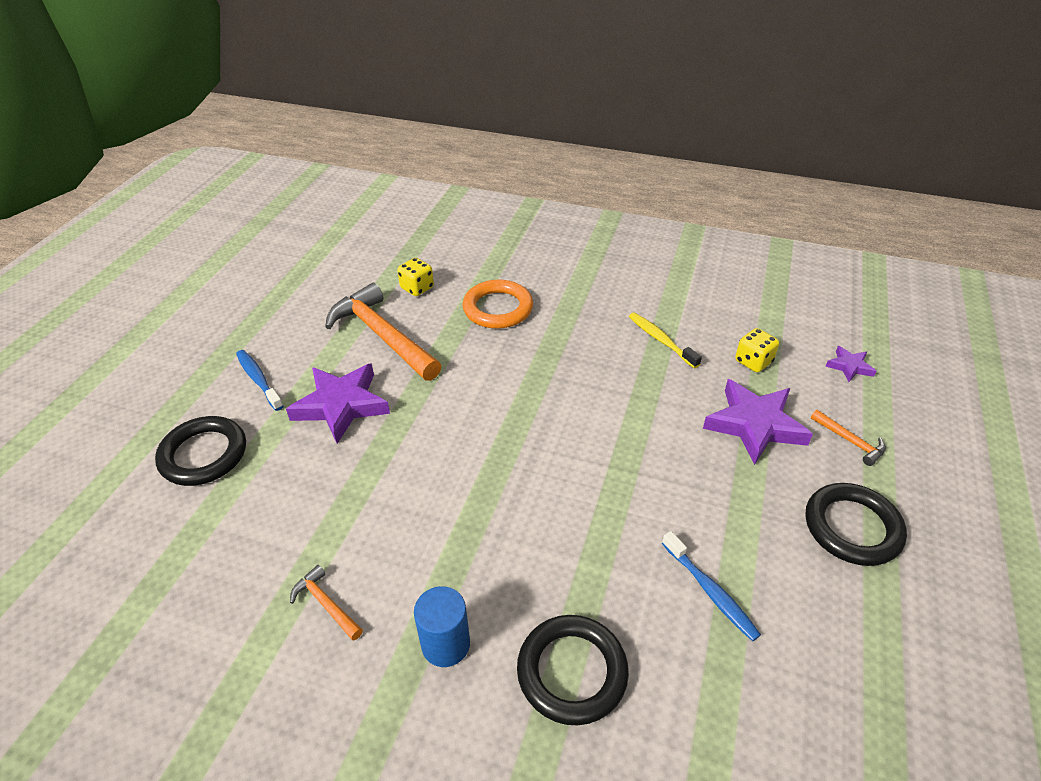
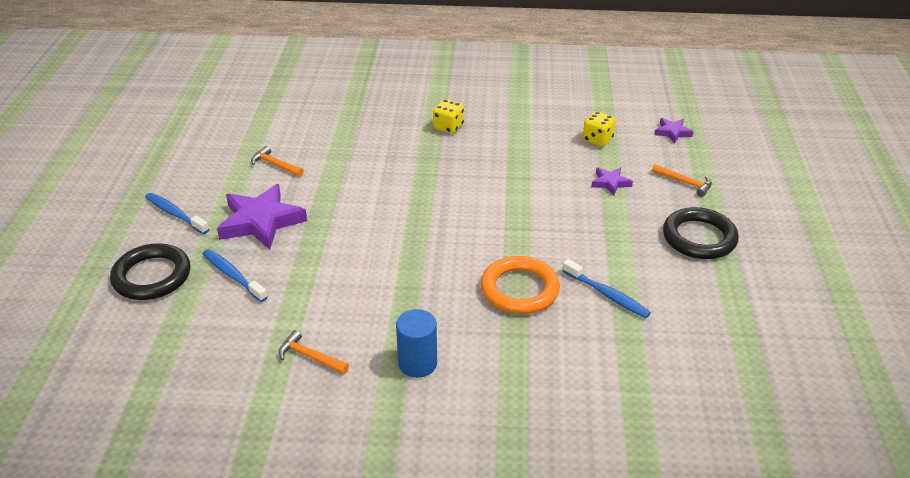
camera: 15 degrees left, 5 degrees down
orange hammer [325,283,442,381] -> orange hammer [251,146,304,177], size x0.44
yellow dice [397,258,434,296] -> yellow dice moved to [433,99,464,134]
orange ring [462,280,533,329] -> orange ring moved to [481,256,560,314]
black ring [517,615,629,725] -> none
yellow toothbrush [629,313,702,368] -> none
purple star [703,379,813,465] -> purple star [591,167,633,196], size x0.49
none -> blue toothbrush [203,249,268,302]

